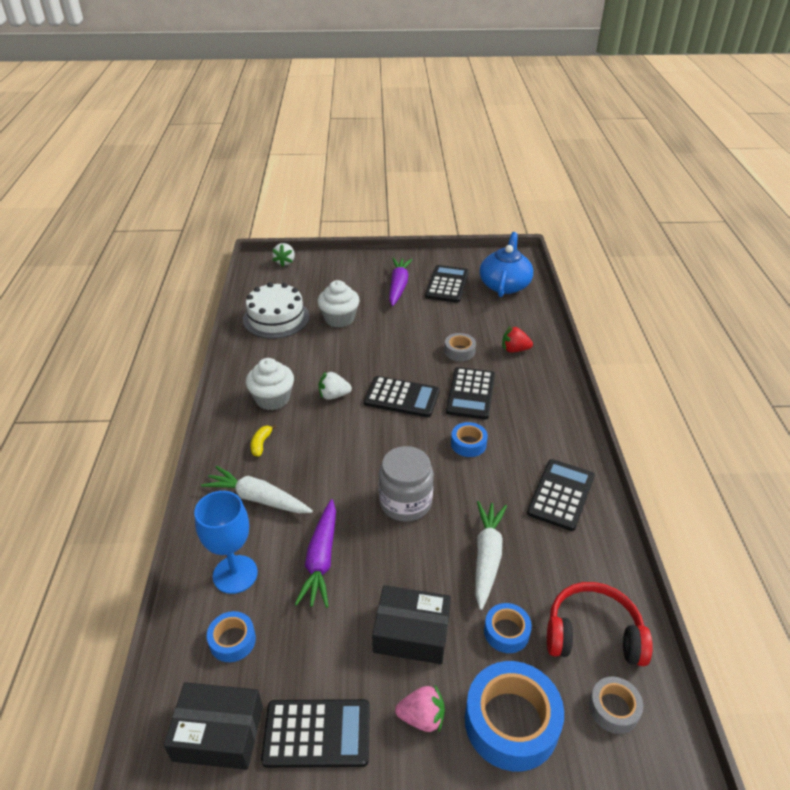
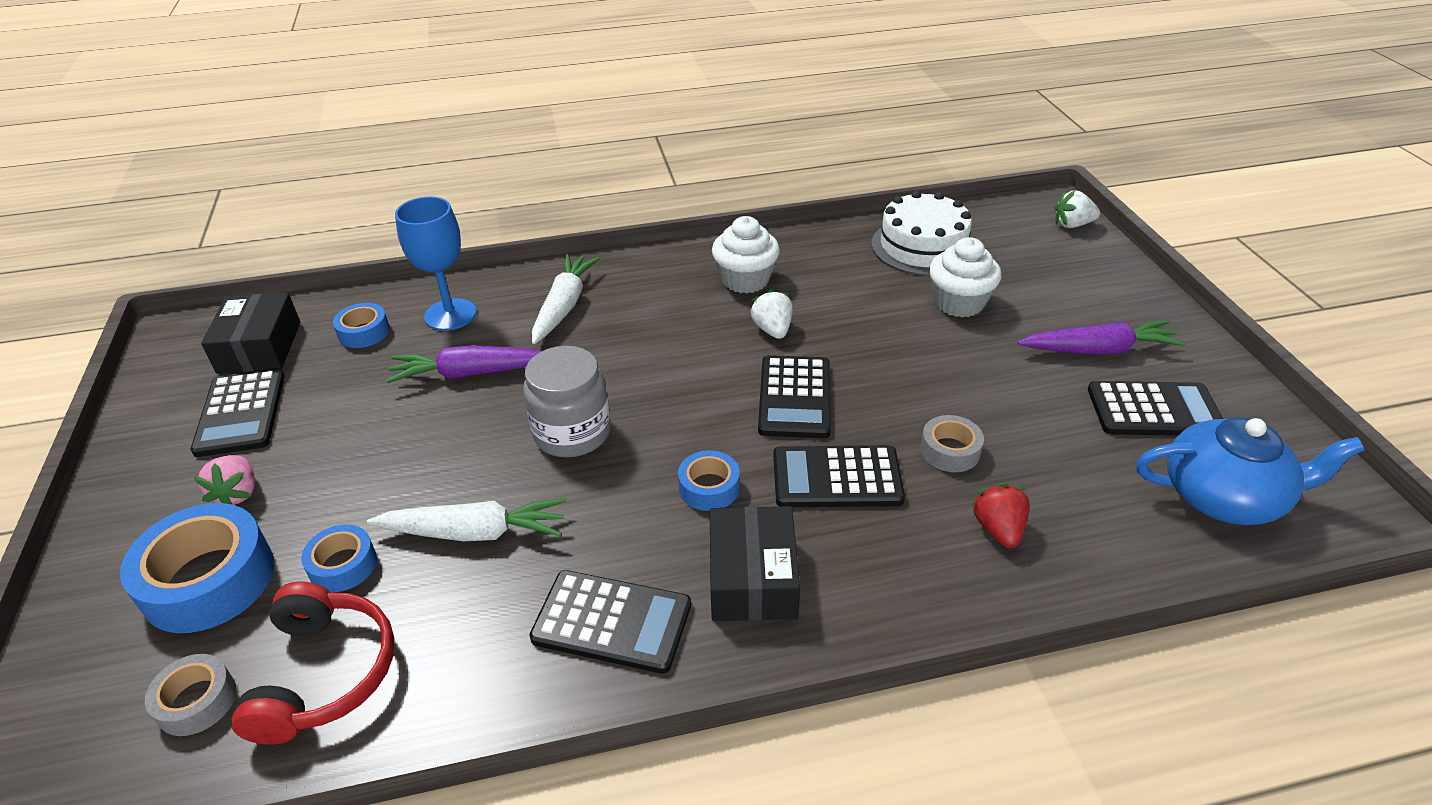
camera: 80 degrees right, 0 degrees up
yellow banana [251,424,277,457] -> none
black box [372,585,451,664] -> black box moved to [710,506,800,621]

